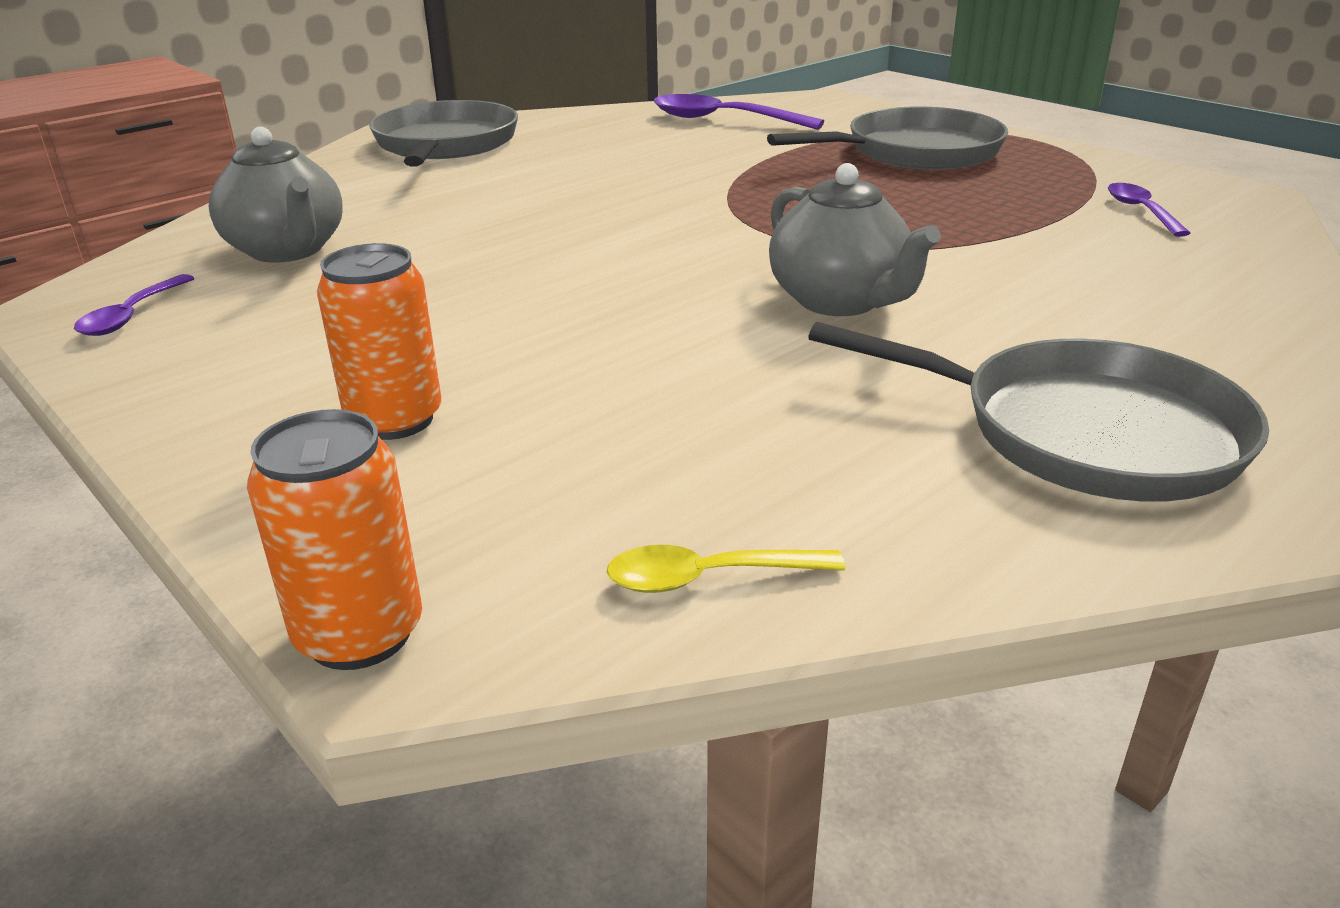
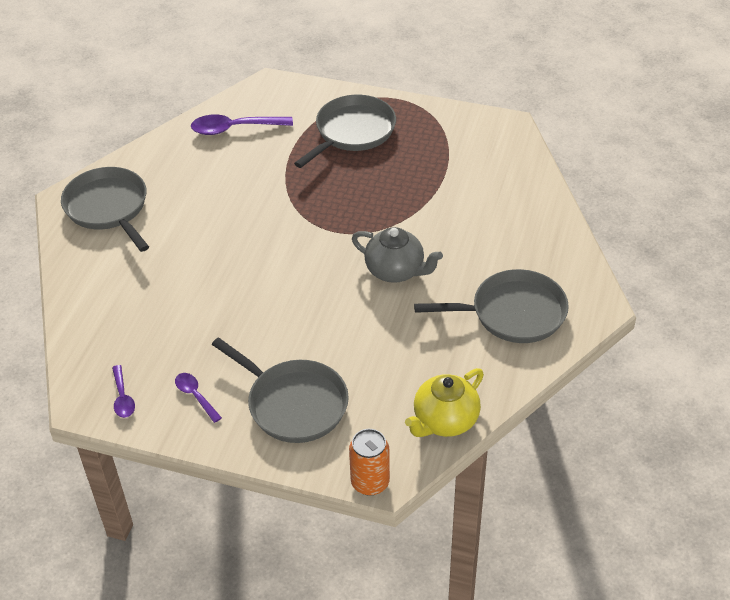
camera: 30 degrees left, 15 degrees up
grey teapot [209,126,343,263] -> none
orange can [317,243,441,440] -> grey pan [212,337,349,443]
yellow spoon [607,545,845,593] -> yellow teapot [405,368,484,437]
purple spoon [1108,183,1190,237] -> purple spoon moved to [175,373,222,423]

